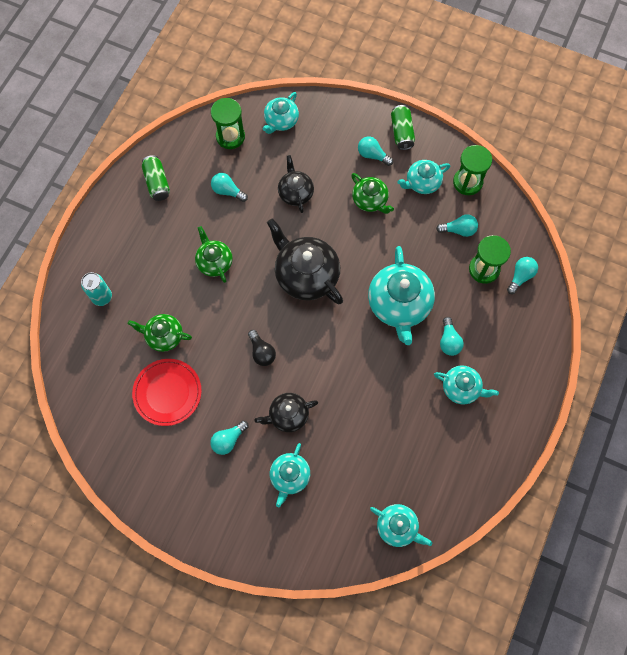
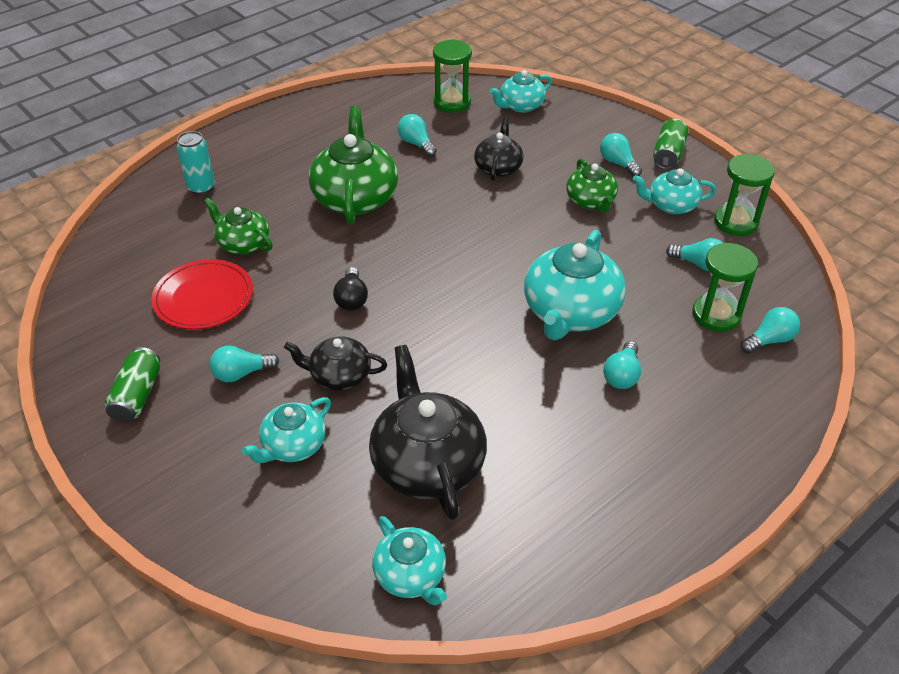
camera: 25 degrees right, 25 degrees down
green can [142,155,170,201] -> green can moved to [104,347,160,423]
green teapot [195,226,233,283] -> green teapot [309,106,398,224], size x1.73
black teapot [267,218,343,304] -> black teapot moved to [369,345,487,520]
turquoise teapot [434,366,499,404] -> none

